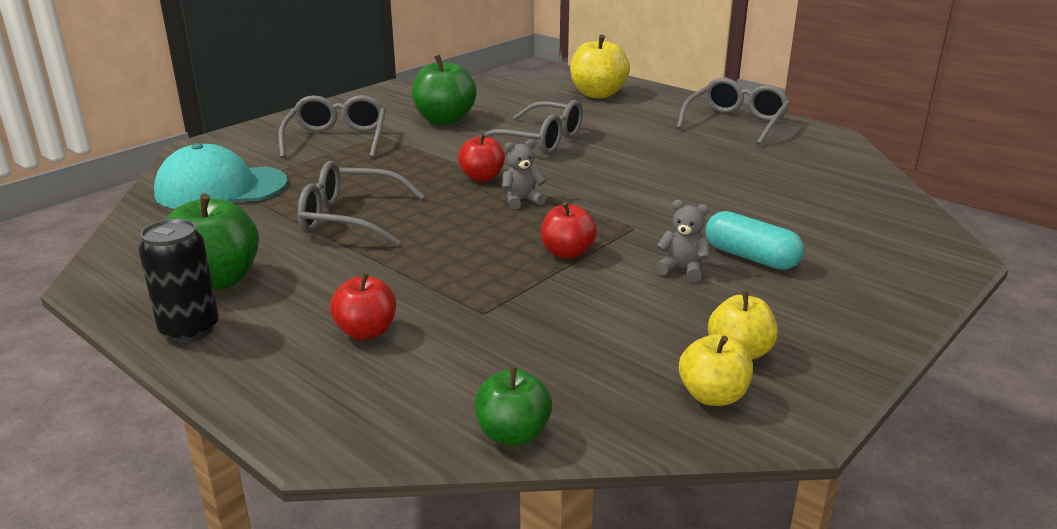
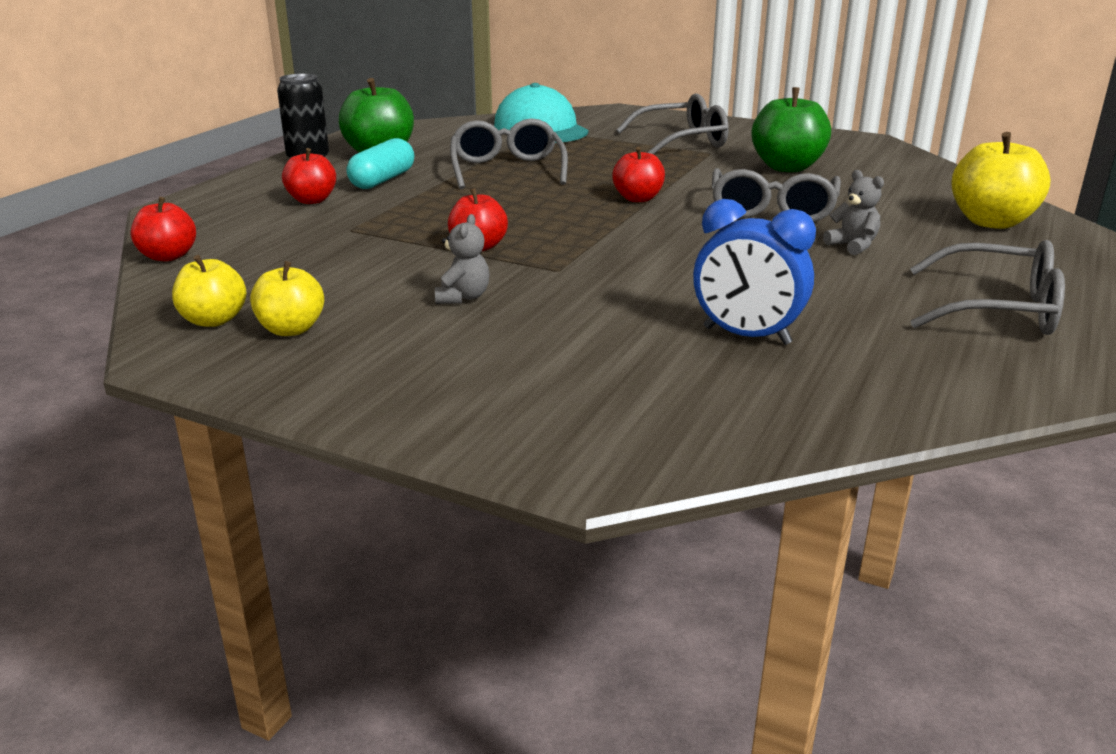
camera: 75 degrees right, 0 degrees up
green apple [475,367,552,446] -> red apple [130,197,196,261]
grey teddy bear [502,139,547,209] -> grey teddy bear moved to [823,170,884,255]
turquoise capsule [705,211,804,270] -> turquoise capsule moved to [346,138,414,189]
none -> blue clock [693,199,816,345]

